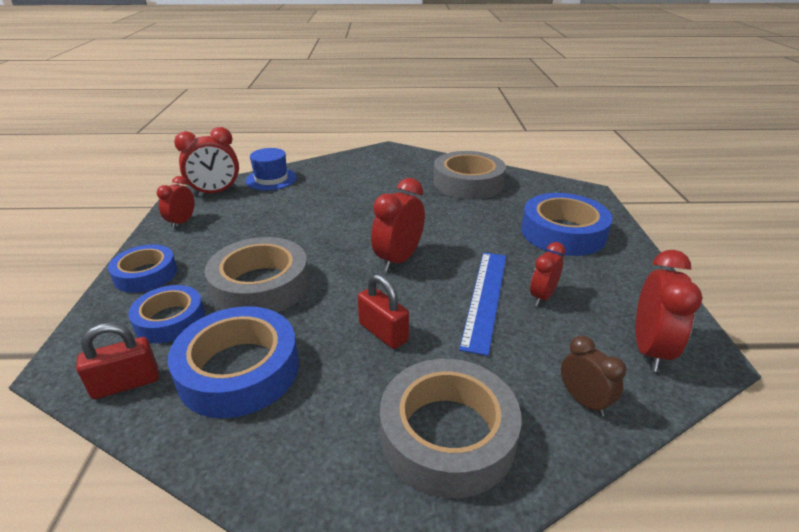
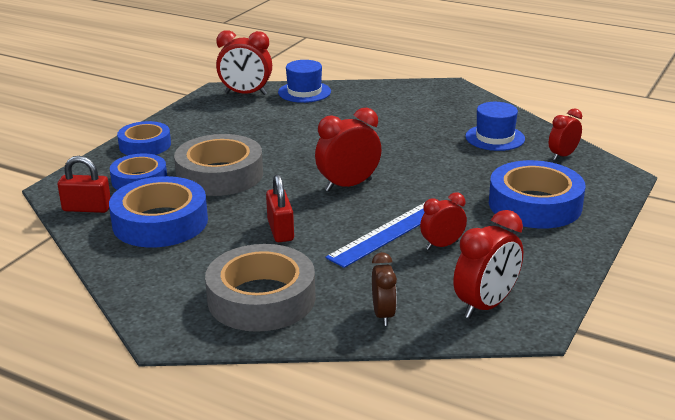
camera: 30 degrees right, 5 degrees down
red clock [157,176,194,229] -> red clock moved to [549,108,582,160]
grey tape [433,151,506,200] -> blue hat [465,102,525,151]

